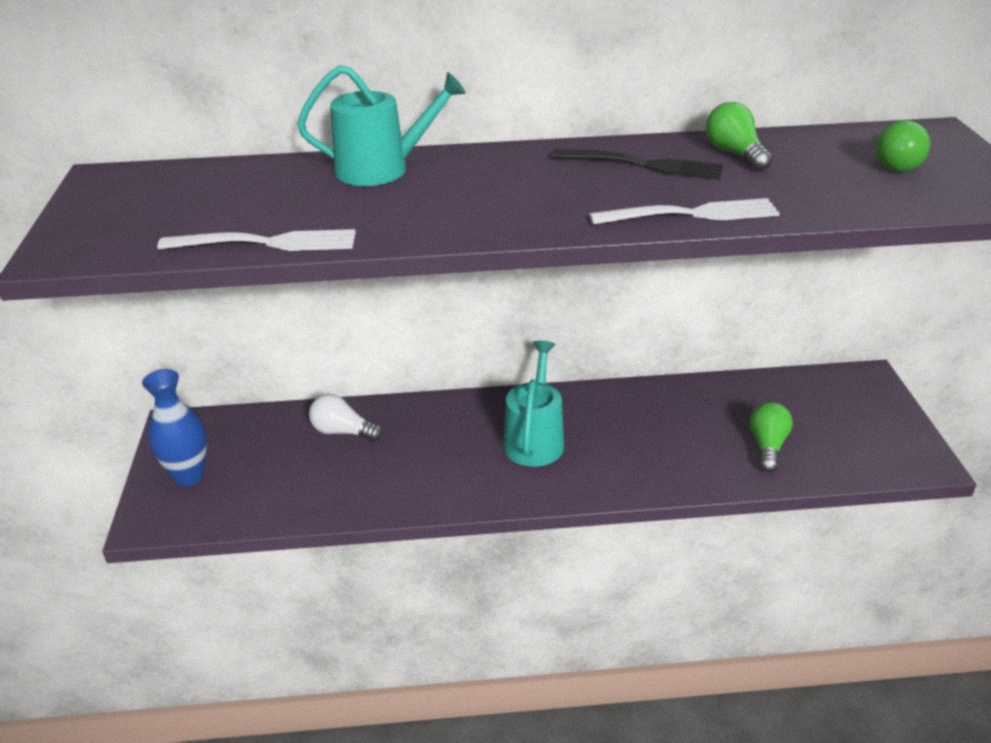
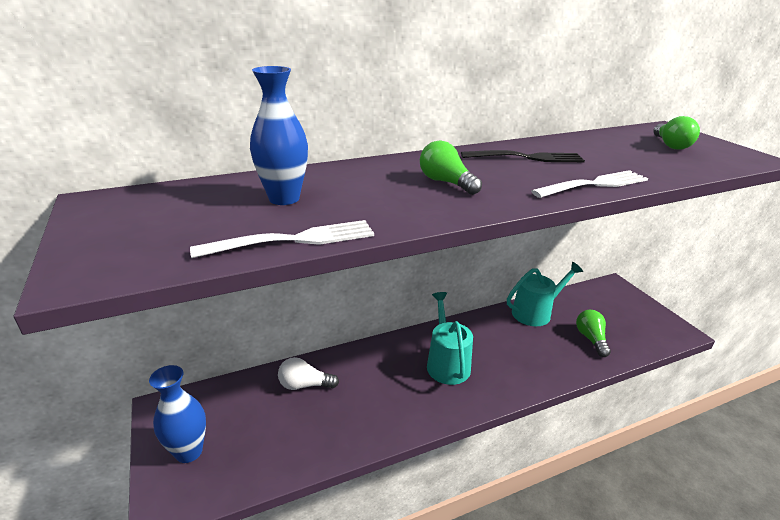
camera: 20 degrees left, 5 degrees down
turquoise watering can [297,65,466,186] -> turquoise watering can moved to [507,262,583,326]
green light bulb [706,102,773,171] -> green light bulb moved to [420,140,482,195]
none -> blue vase [250,66,308,205]

